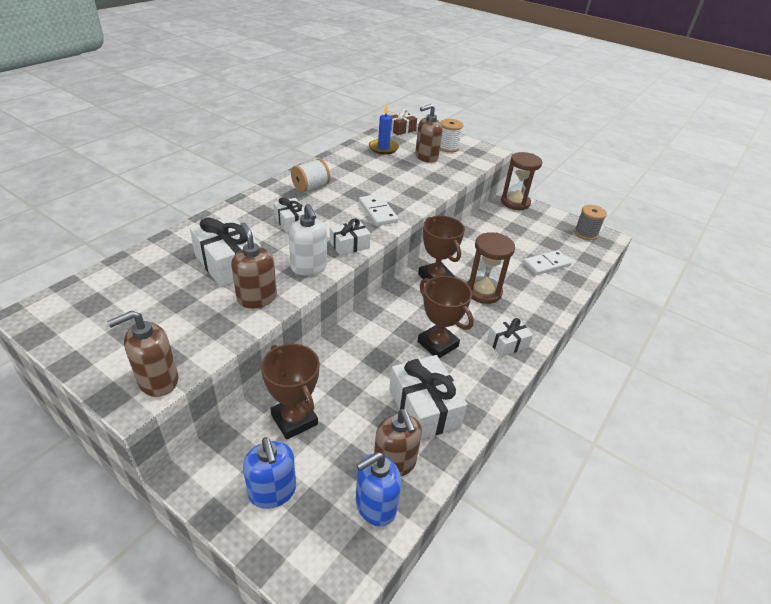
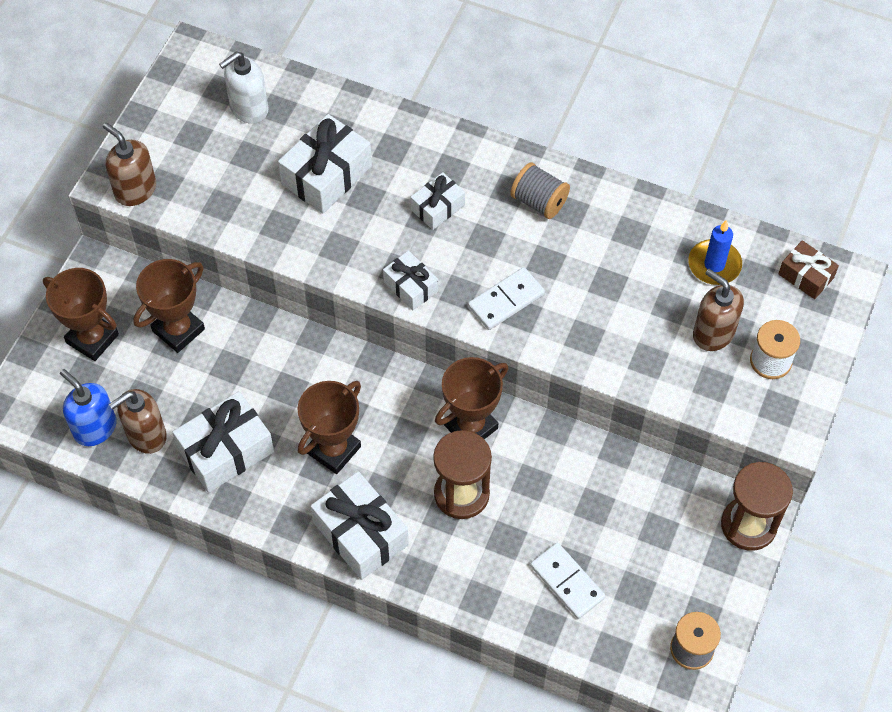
camera: 80 degrees right, 20 degrees up
brown soap dispenser [231,222,277,308] -> none
blue soap dispenser [243,437,296,509] -> brown trophy [43,268,119,361]
white soap dispenser [288,204,327,276] -> white soap dispenser moved to [219,52,268,124]
white spool [291,159,330,192] -> grey spool [510,162,570,219]
white gift [487,318,533,357] -> white gift [311,471,409,580], size x1.72

